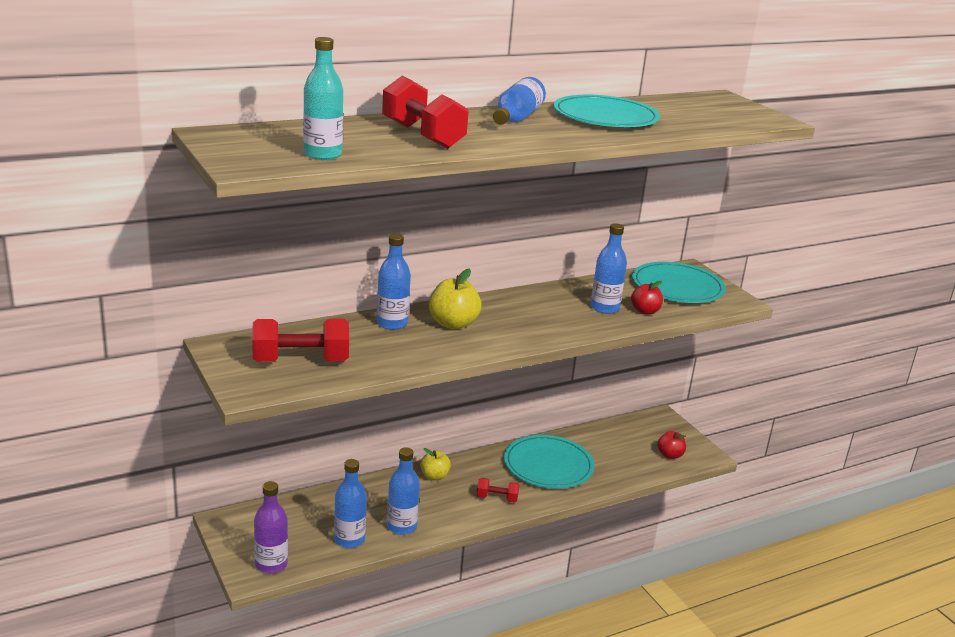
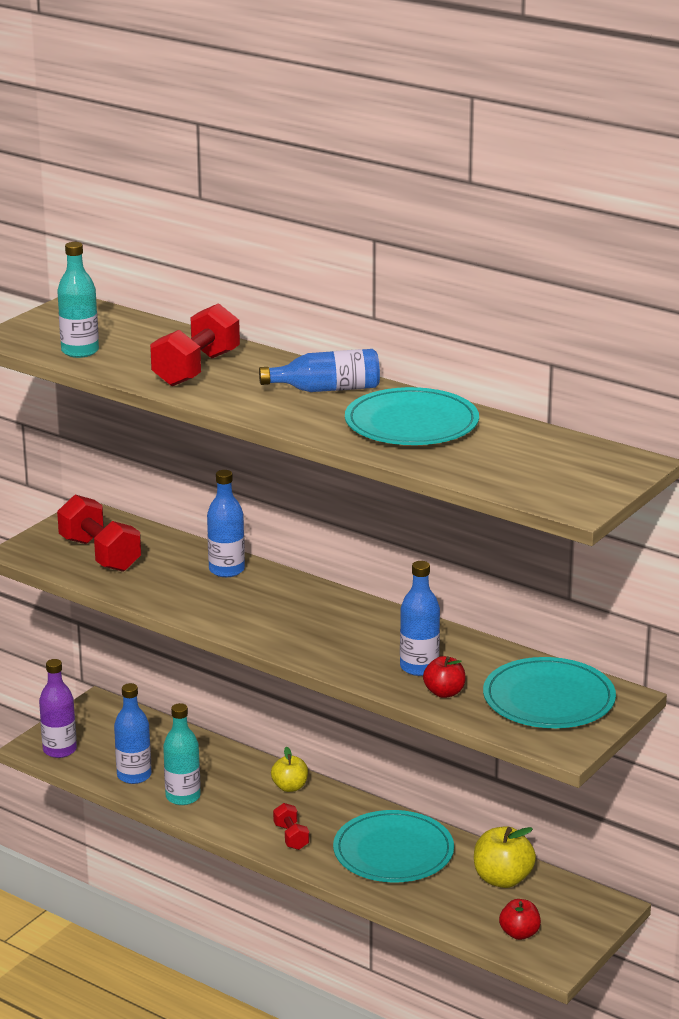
camera: 65 degrees right, 0 degrees up
blue bottle [387,447,420,535] -> turquoise bottle [163,703,201,805]
yellow apple [429,268,482,329] -> yellow apple moved to [474,826,536,888]

